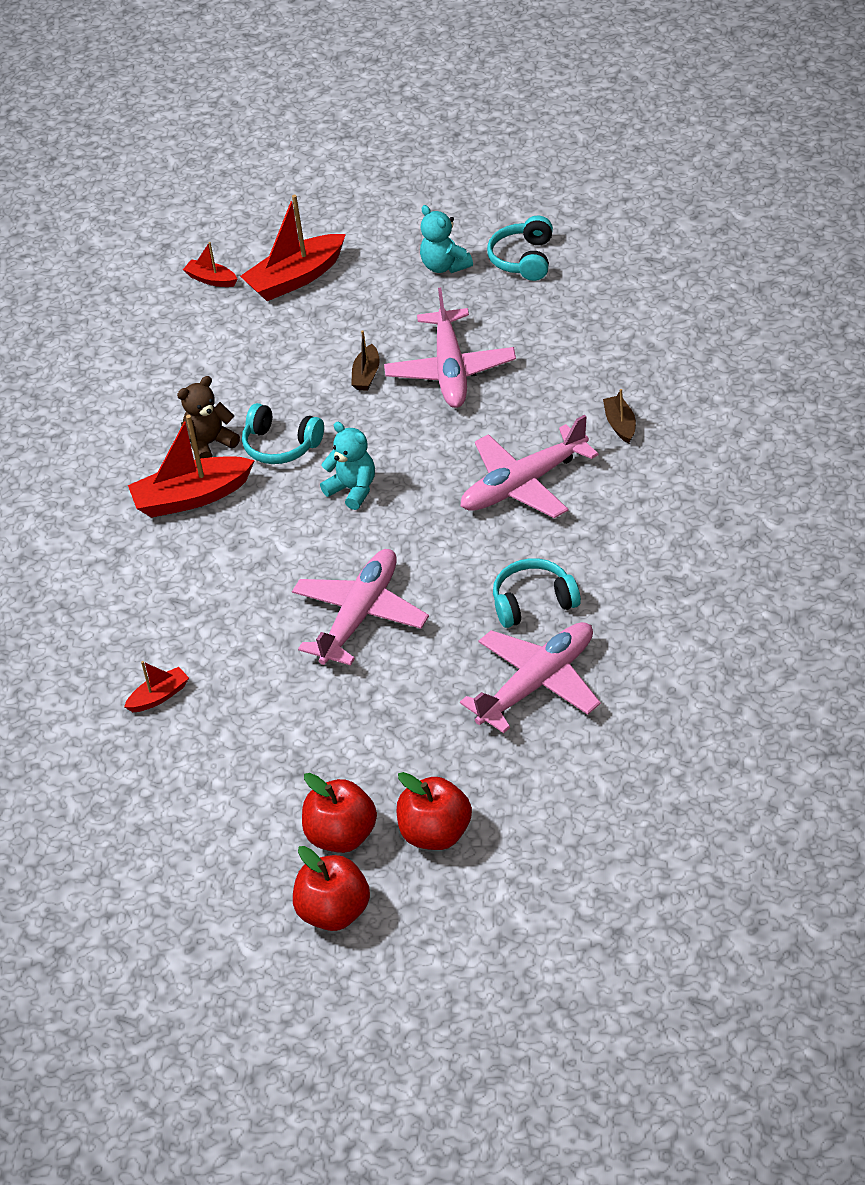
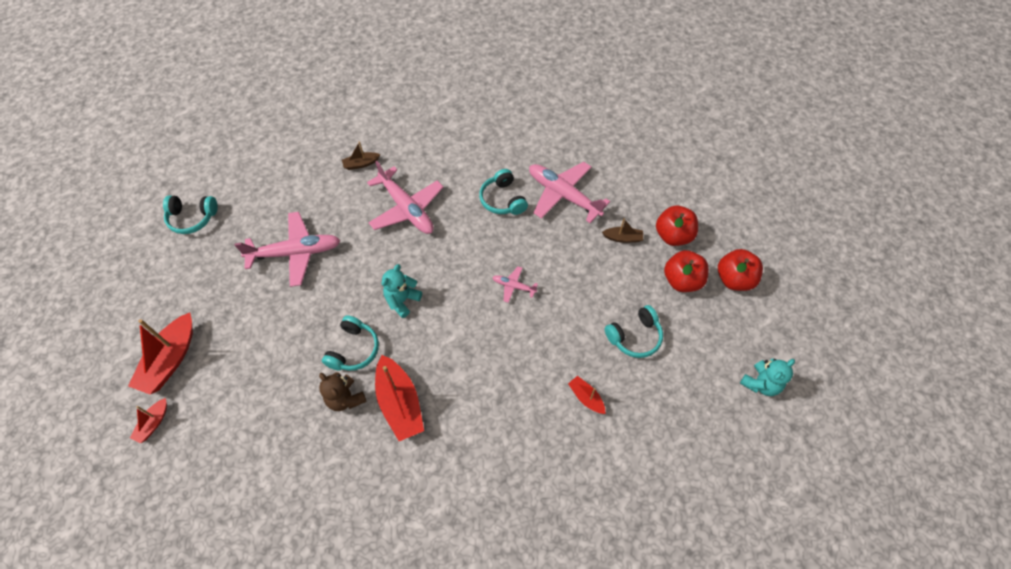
camera: 100 degrees left, 15 degrees up
red boat [240,195,346,301] -> red boat turned 60 degrees clockwise [128,313,193,394]
pink plane [292,549,429,665] -> pink plane [492,266,538,303], size x0.47
brown boat [351,330,380,391] -> brown boat moved to [602,218,643,243]
turquoise teddy bear [420,205,473,273] -> turquoise teddy bear moved to [740,358,795,396]
none -> turquoise headphones [605,305,663,358]

